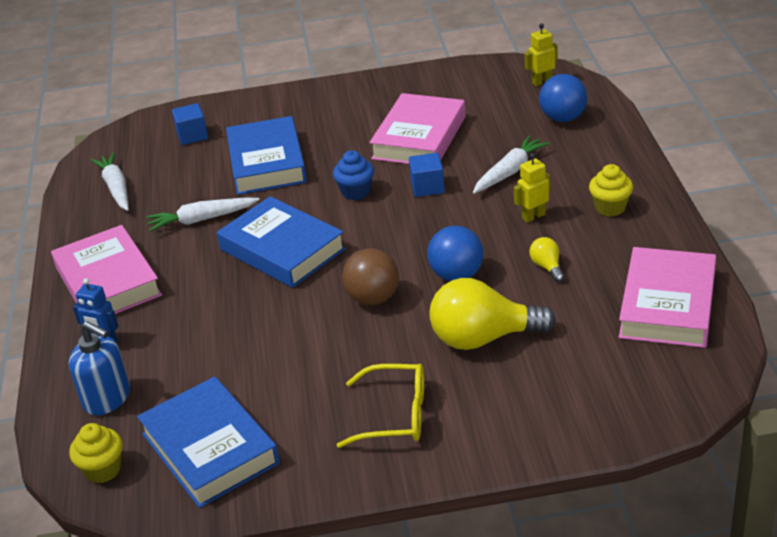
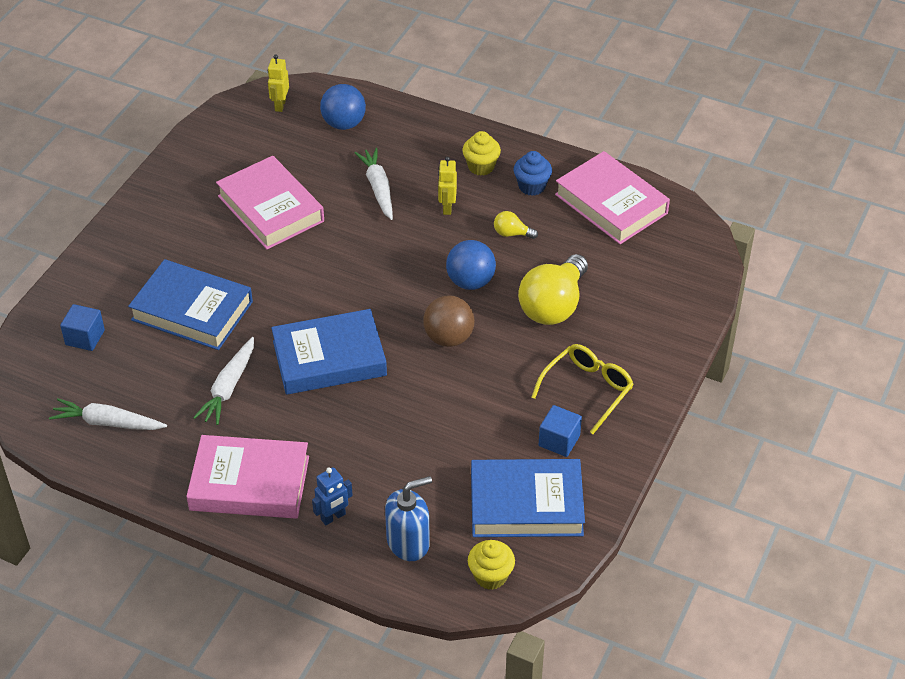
camera: 60 degrees left, 10 degrees up
blue cupcake [333,150,374,200] -> blue cupcake moved to [514,151,552,196]
blue cube [409,153,445,197] -> blue cube moved to [539,405,582,457]

